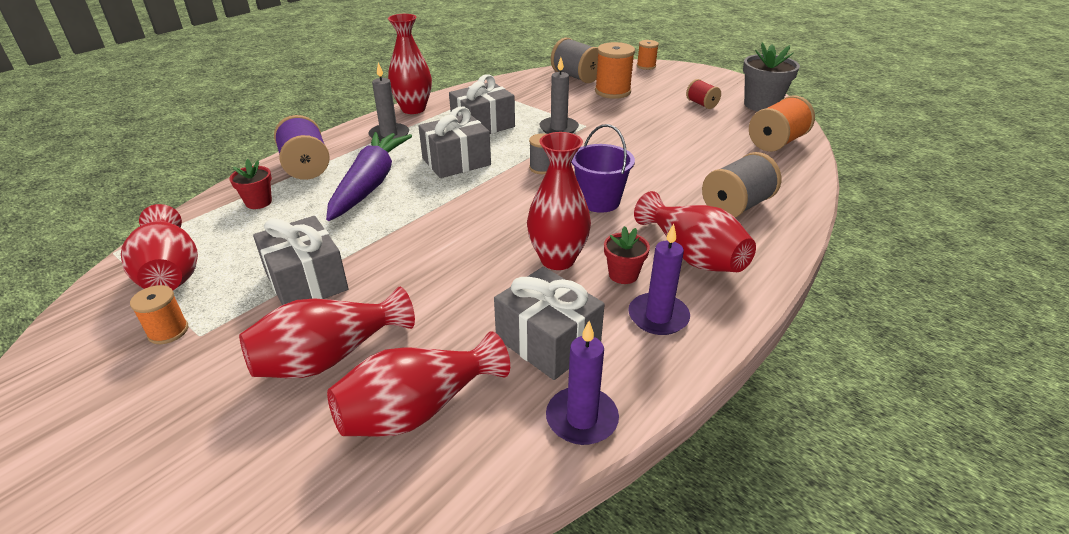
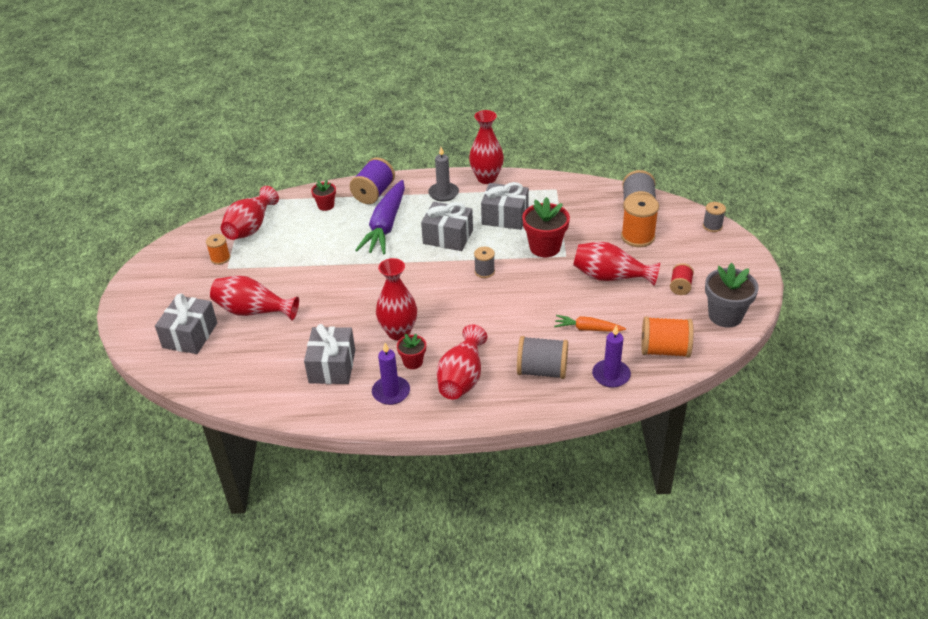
camera: 50 degrees right, 5 degrees up
grey gift [253,216,348,305] -> grey gift moved to [155,293,217,354]
purple carrot [326,132,412,221] -> purple carrot turned 135 degrees clockwise [355,180,405,254]
red vase [327,331,510,437] -> red vase moved to [573,242,660,286]
grey candle [539,57,579,134] -> red flower pot [522,197,570,257]
purple candle [546,321,619,445] -> purple candle moved to [592,325,631,388]
purple bucket [571,124,635,213] -> none
orange spool [637,40,659,70] -> grey spool [703,202,726,232]
none -> orange carrot [554,315,626,332]

